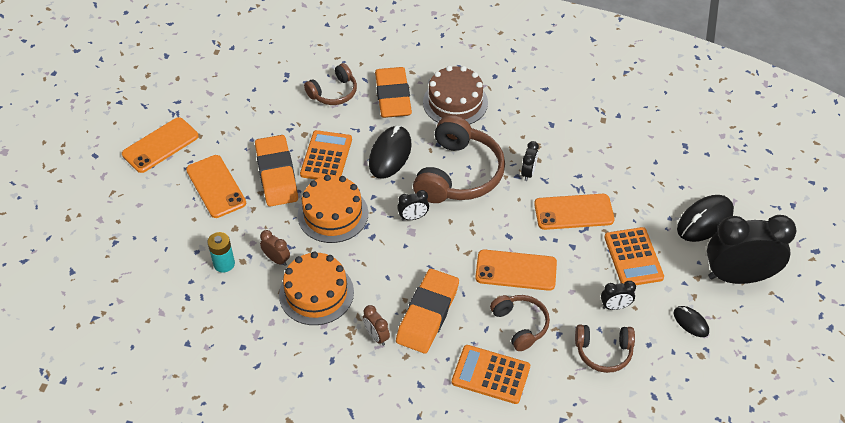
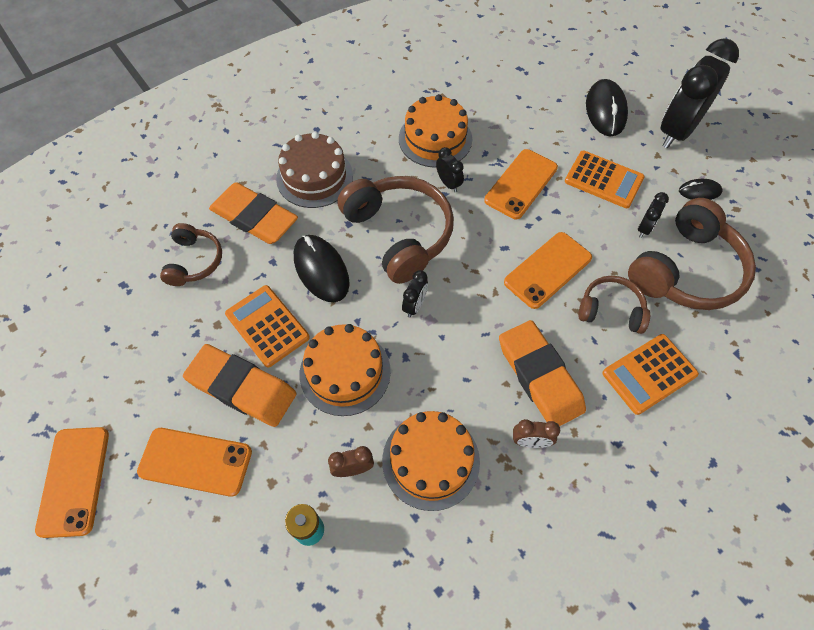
camera: 50 degrees left, 10 degrees up
brown headphones [575,325,635,373] -> brown headphones [628,198,756,310], size x1.79
none -> orange cake [399,94,472,168]

